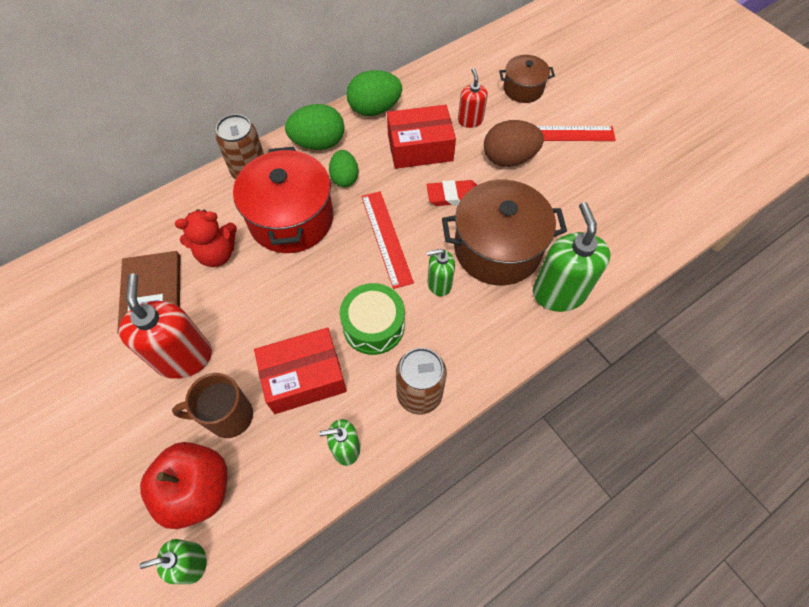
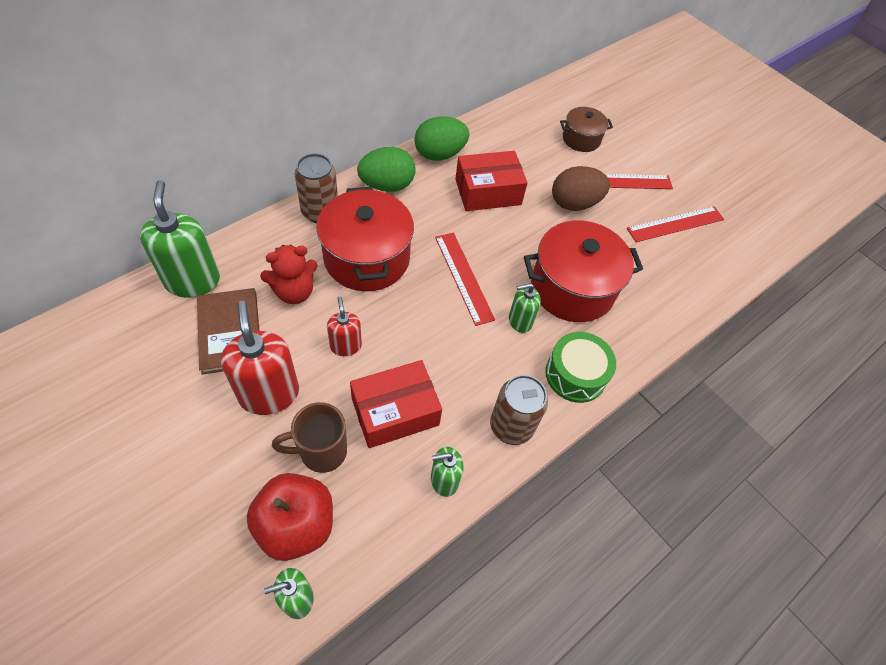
camera: 10 degrees left, 5 degrees down
green egg [329,150,359,187] -> none
green drum [340,283,405,355] -> green drum moved to [545,332,616,403]
red eraser [427,180,477,206] -> none
brown pot [442,180,567,285] -> red pot [524,220,643,322]
red soap dispenser [458,68,488,128] -> red soap dispenser moved to [327,297,362,356]
green soap dispenser [533,202,611,312] -> green soap dispenser moved to [140,180,220,298]
none -> red ruler [627,206,724,242]

